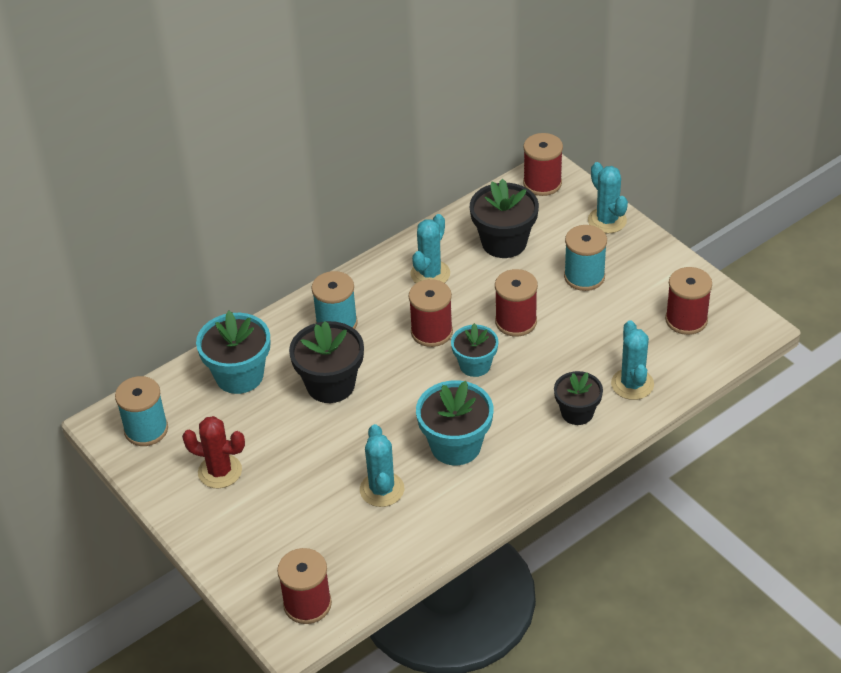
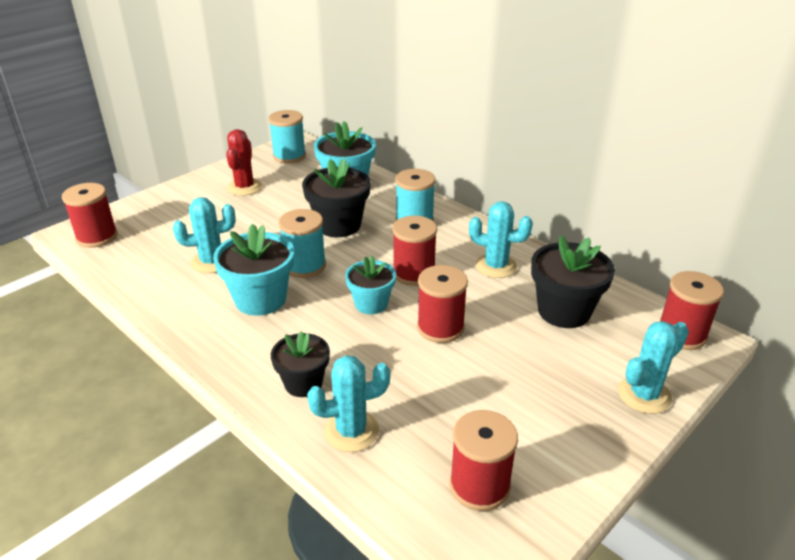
camera: 80 degrees right, 10 degrees down
turquoise spool [564,225,607,291] -> turquoise spool moved to [278,209,326,278]

